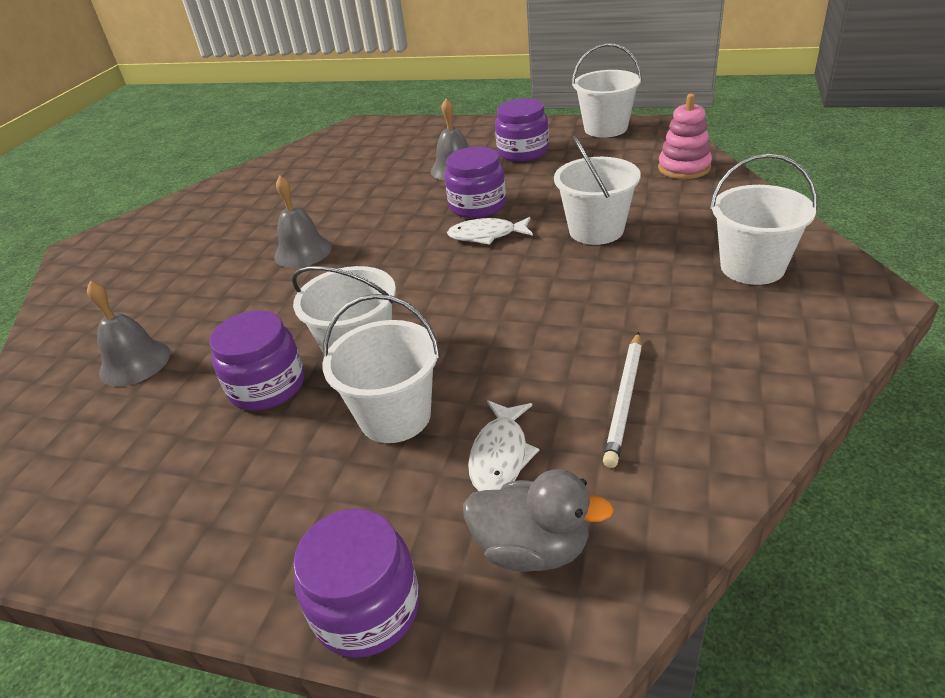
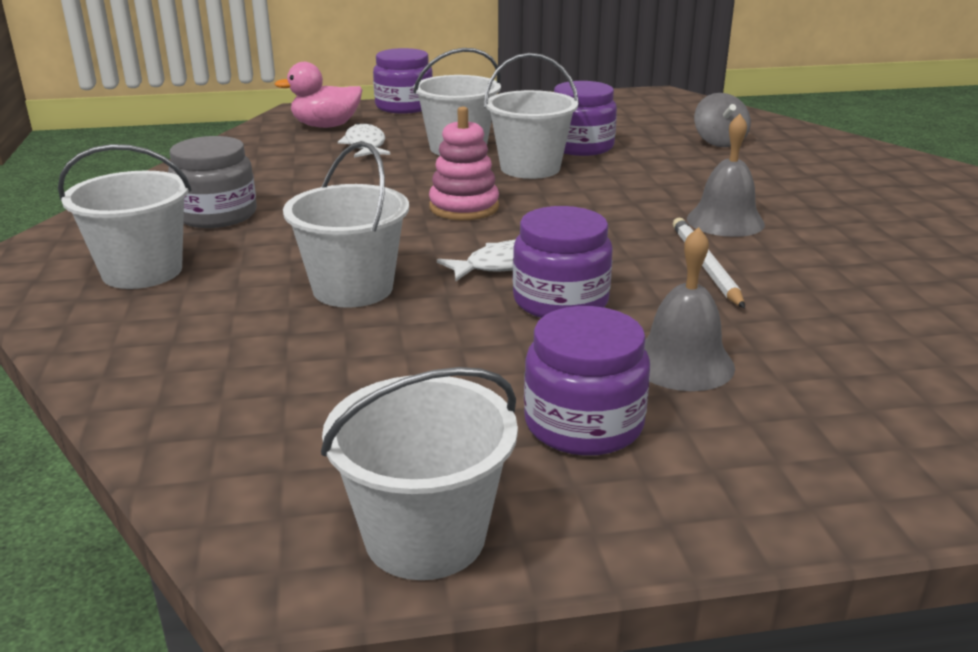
camera: 150 degrees right, 10 degrees down
grey bell [87,281,170,386] -> grey spinning top [694,93,751,147]
grey duck [463,470,614,572] -> pink duck [275,62,362,128]
white pencil [603,332,642,468] -> white pencil moved to [673,218,745,308]
pink stacking toy [658,94,712,179] -> pink stacking toy moved to [429,106,499,220]
none -> grey jar [168,136,257,228]

